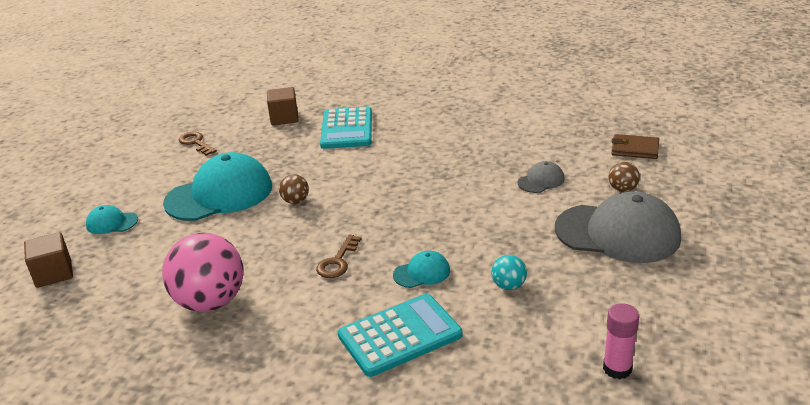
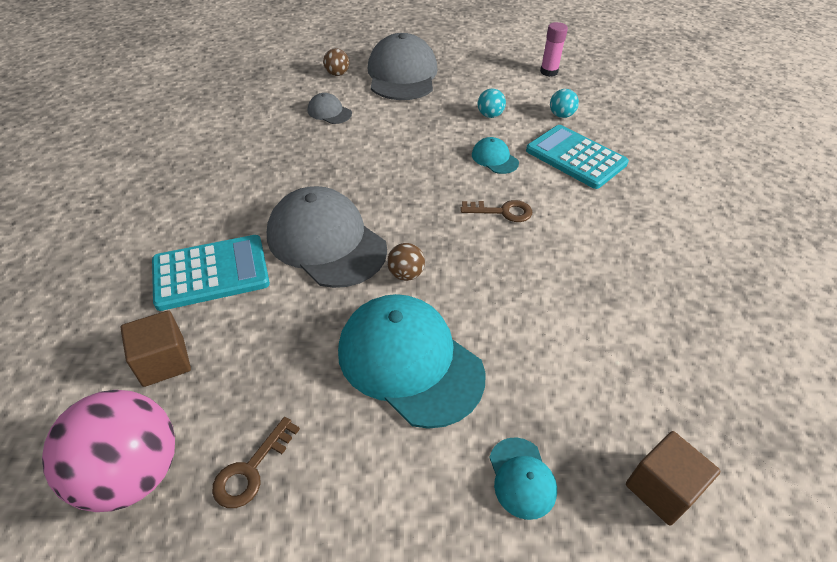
camera: 110 degrees left, 15 degrees up
pink ball [162,233,244,312] -> pink ball moved to [42,390,175,512]
brown wallet [611,134,659,159] -> none
none -> grey cap [267,186,387,288]
none -> turquoise ball [550,89,579,118]

